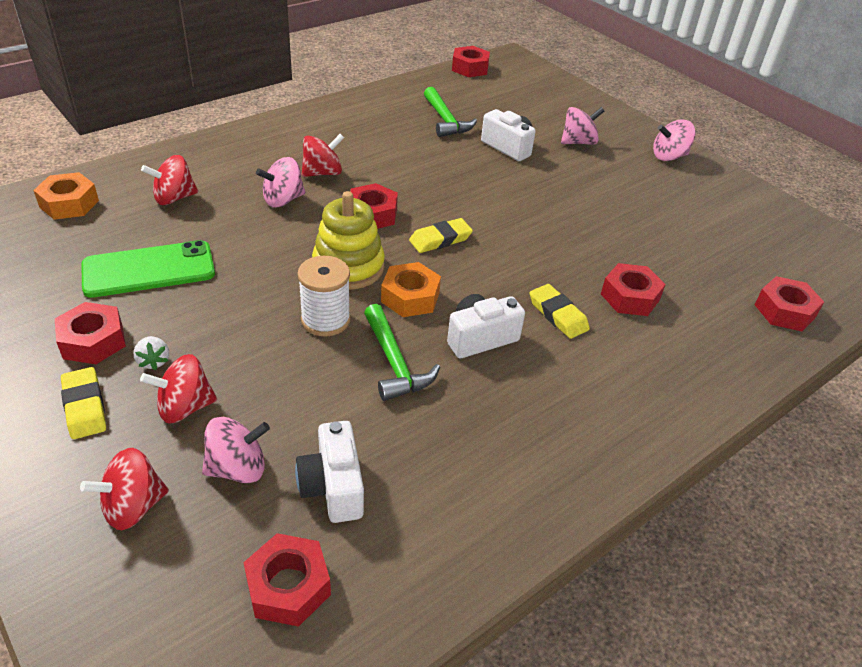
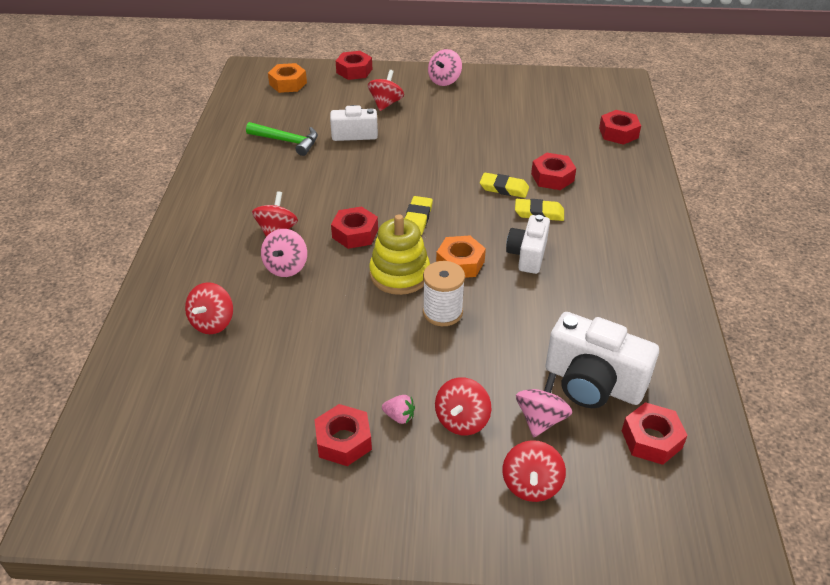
camera: 45 degrees left, 0 degrees up
orange nut [33,172,99,220] -> orange nut moved to [268,63,307,93]
yellow eraser [61,367,106,439] -> yellow eraser moved to [480,173,529,198]
green phone [81,240,215,298] -> none
white strawberry [133,336,169,370] -> pink strawberry [382,395,415,424]
white camera [295,421,364,523] -> white camera [545,312,659,408], size x1.57
green hammer [364,304,440,401] -> none
red nut [452,46,490,77] -> red nut moved to [336,51,372,80]
pink spinning top [561,107,604,145] -> red spinning top [368,70,404,111]

